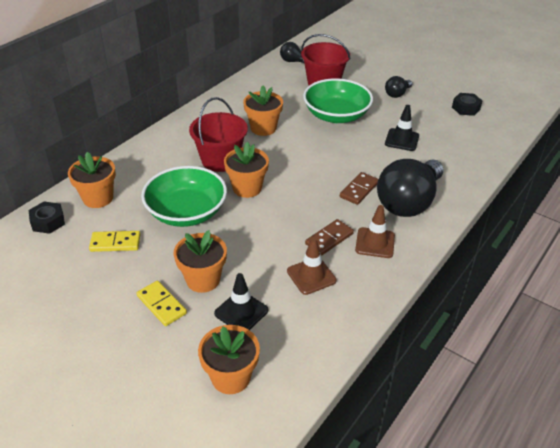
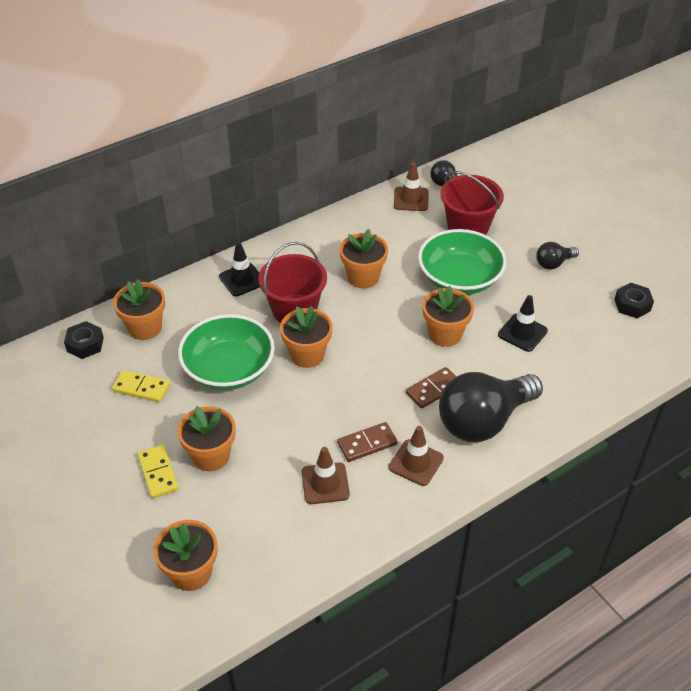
camera: 20 degrees right, 5 degrees up
black traffic cone [214,273,268,330] -> black traffic cone moved to [219,242,260,296]
none -> brown traffic cone [394,162,429,211]
none -> orange flower pot [422,286,474,347]

